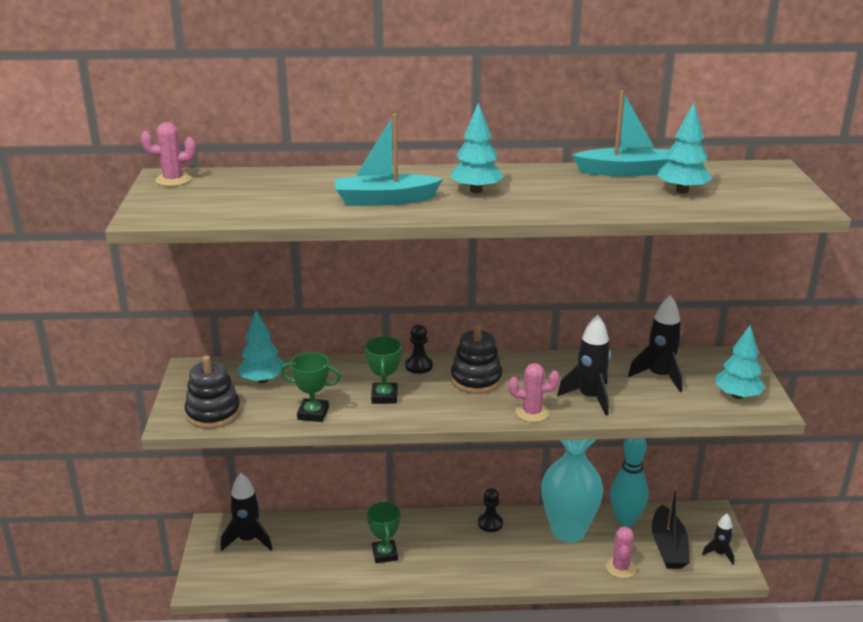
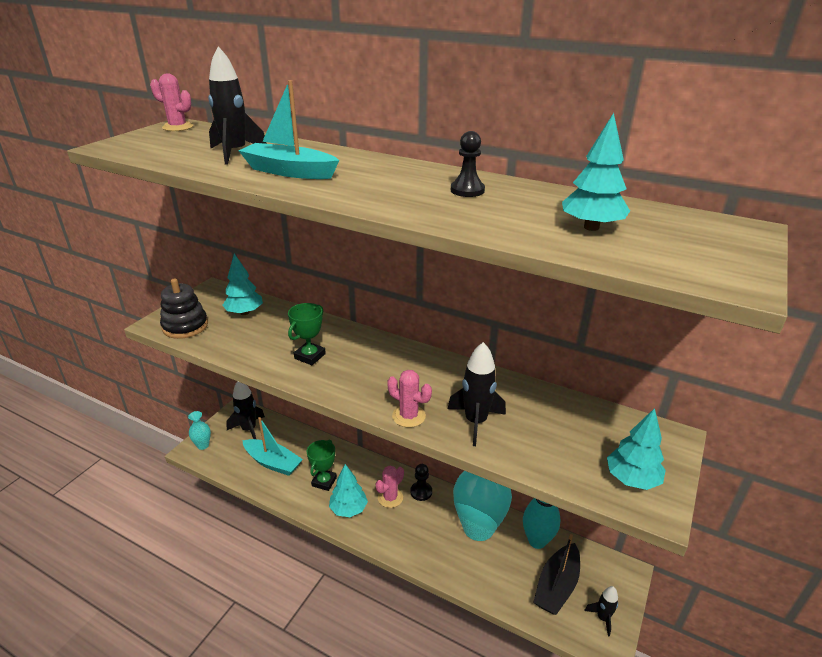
camera: 30 degrees right, 5 degrees up
green trophy [281,352,341,422] -> none
black pawn [405,324,433,374] -> black pawn moved to [451,131,485,197]
turquoise tree [450,102,504,193] -> turquoise tree moved to [329,464,368,517]
black stacking toy [451,324,502,394] -> none
turquoise boat [572,91,670,176] -> turquoise boat moved to [242,417,303,476]
pink cactus [606,526,636,578] -> pink cactus moved to [376,466,404,508]
black rocket [628,295,683,392] -> black rocket moved to [208,46,267,165]
none -> turquoise vase [188,411,211,450]

